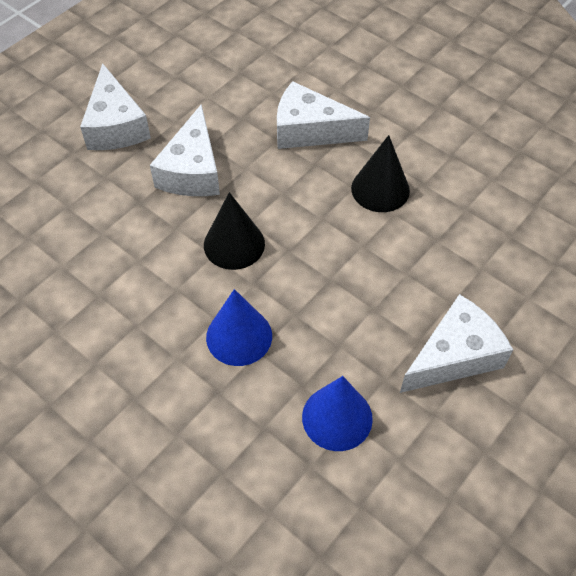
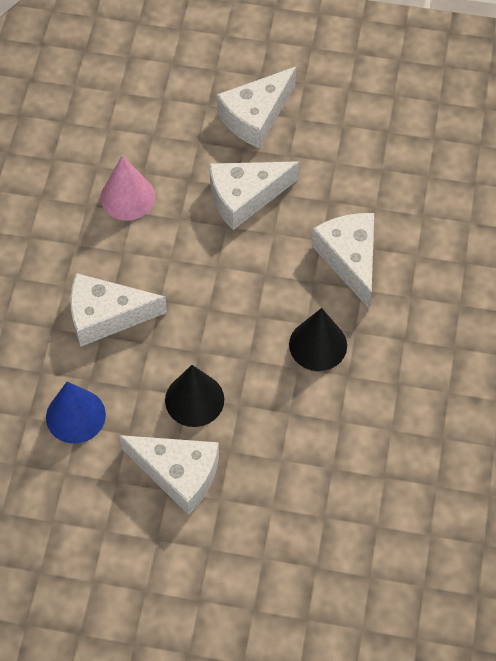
camera: 60 degrees right, 5 degrees up
black cone [204,192,265,270] -> black cone moved to [165,365,224,427]
blue cone [206,289,272,366] -> white cheese [71,273,167,347]
none -> pink cone [100,156,155,221]

